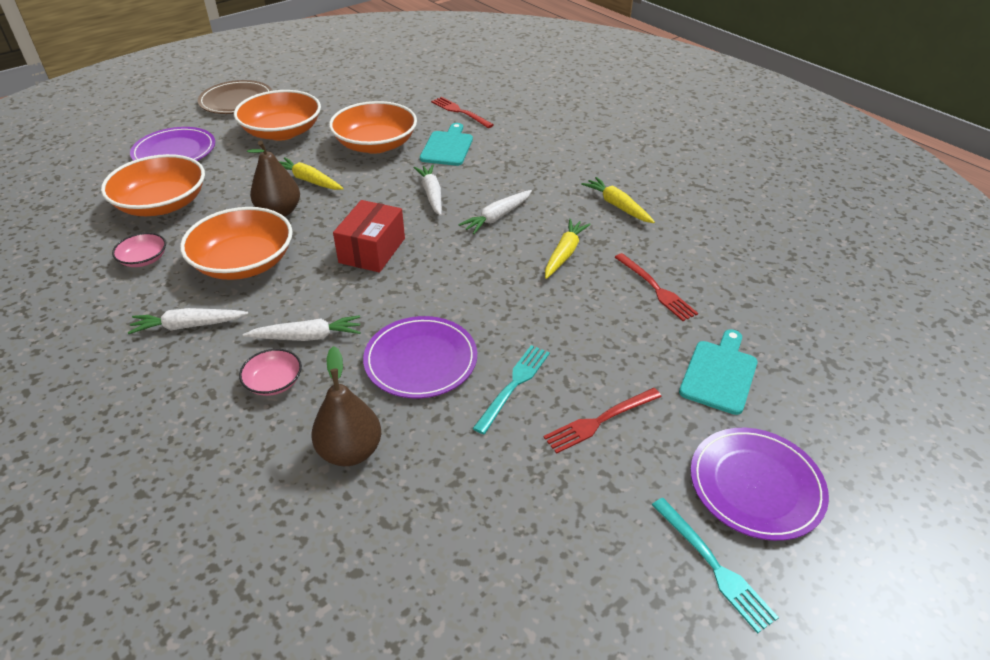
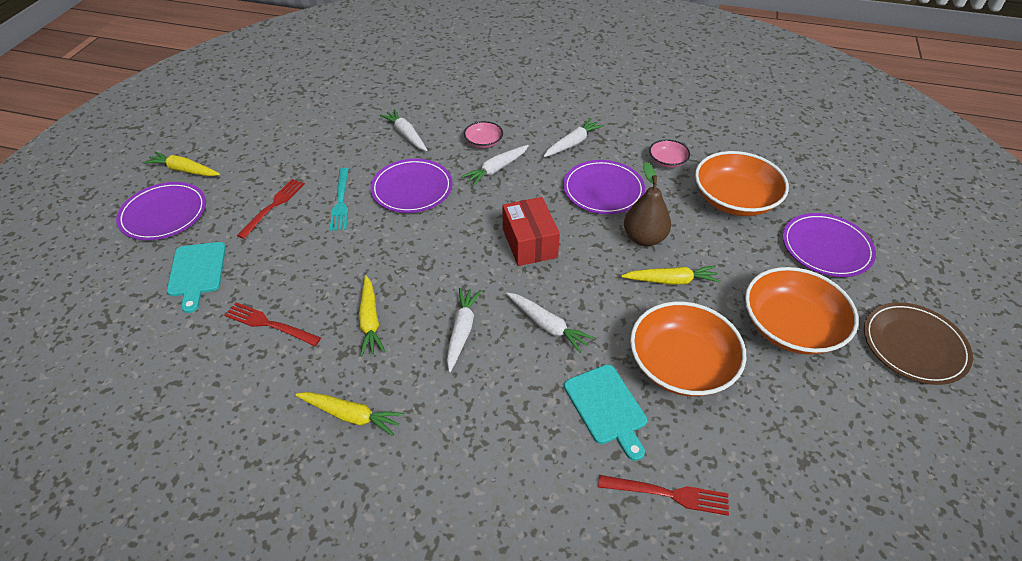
camera: 145 degrees right, 5 degrees up
orange bowl [180,207,293,280] -> purple plate [563,160,645,214]
brown pear [311,346,381,466] -> white carrot [380,109,428,151]
turquoise fork [652,498,779,633] -> yellow carrot [143,151,220,176]

